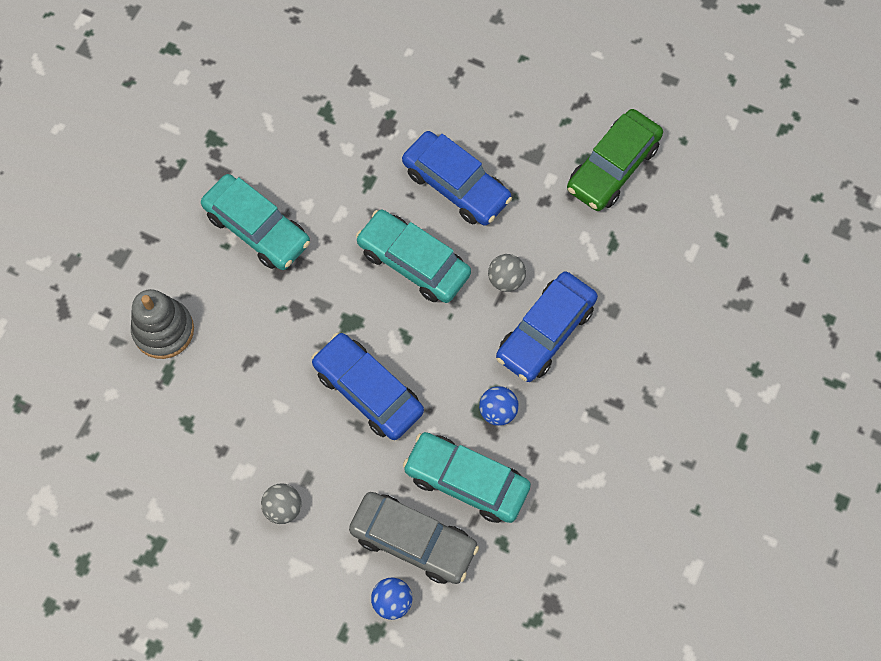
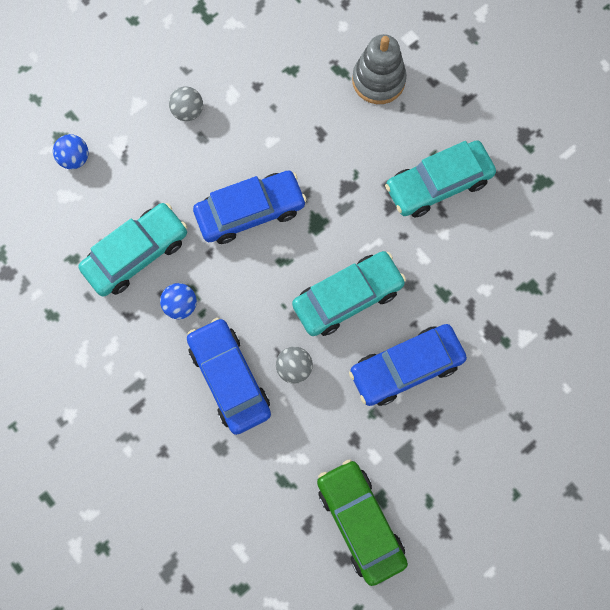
camera: 115 degrees right, 5 degrees up
grey car [349,492,479,584] -> none

